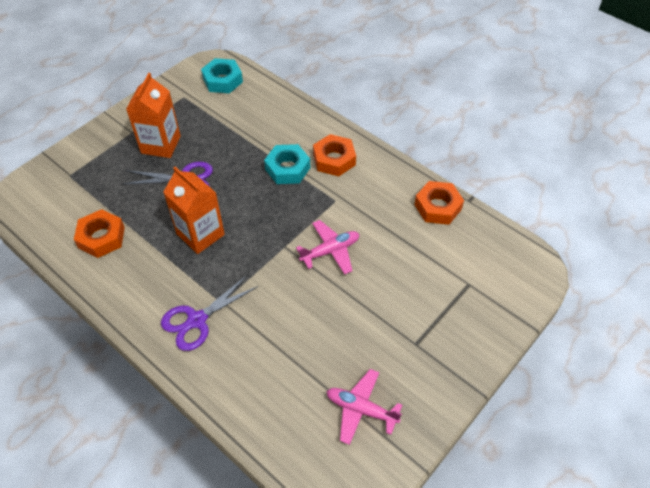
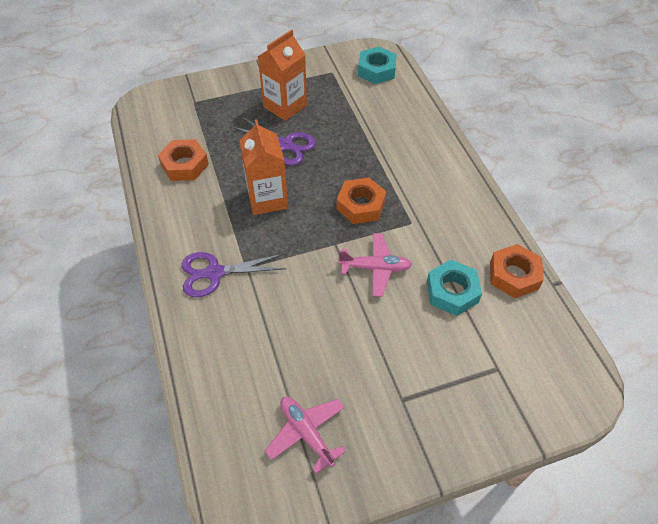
camera: 30 degrees right, 0 degrees up
turquoise nut [264,144,310,184] -> turquoise nut moved to [427,260,482,316]
orange nut [313,134,356,176] -> orange nut moved to [337,177,387,224]

